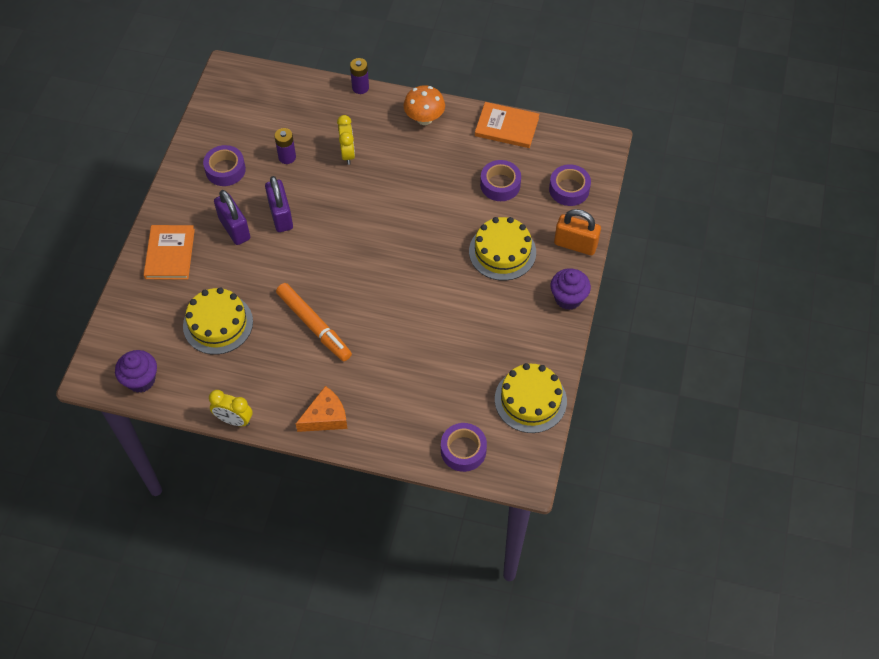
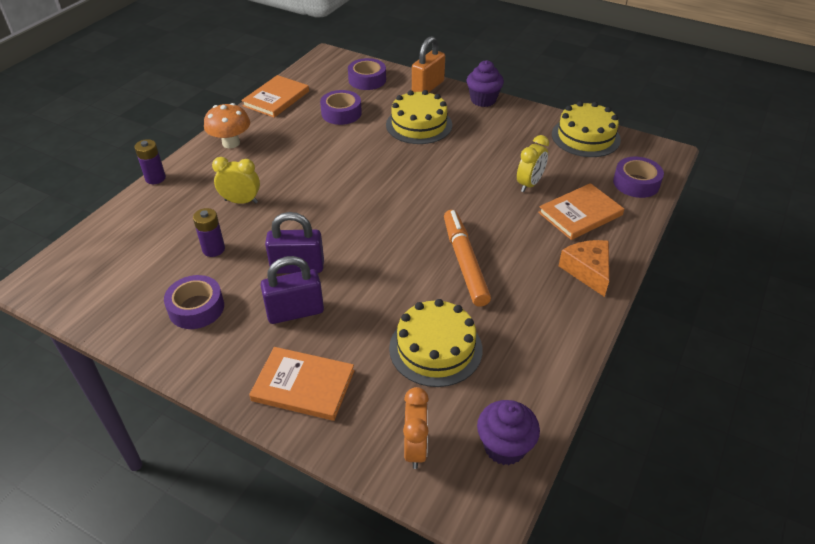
camera: 75 degrees left, 15 degrees down
yellow clock [209,390,253,426] -> yellow clock moved to [517,135,549,192]
orange marker [276,283,352,361] -> orange marker turned 75 degrees counterclockwise [444,210,491,307]
none -> orange clock [403,387,429,469]
none -> orange book [538,183,624,240]

